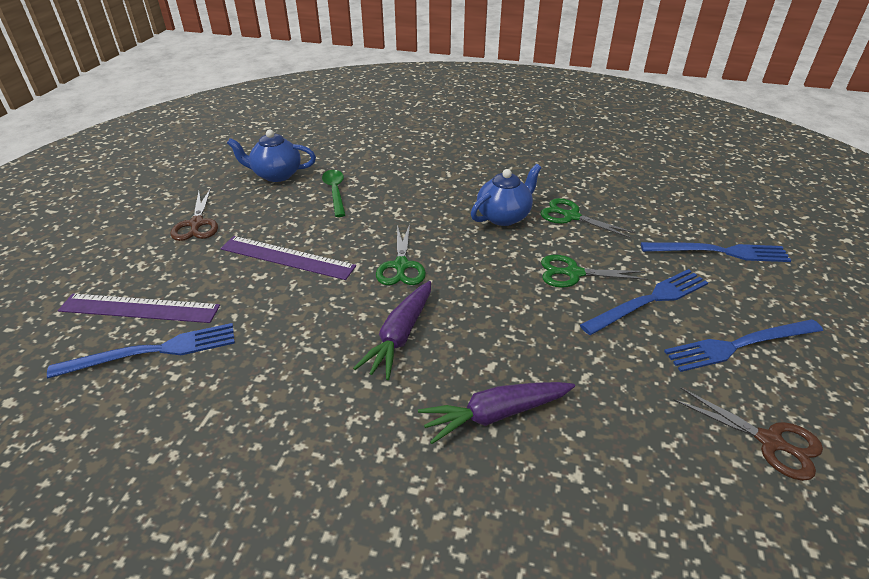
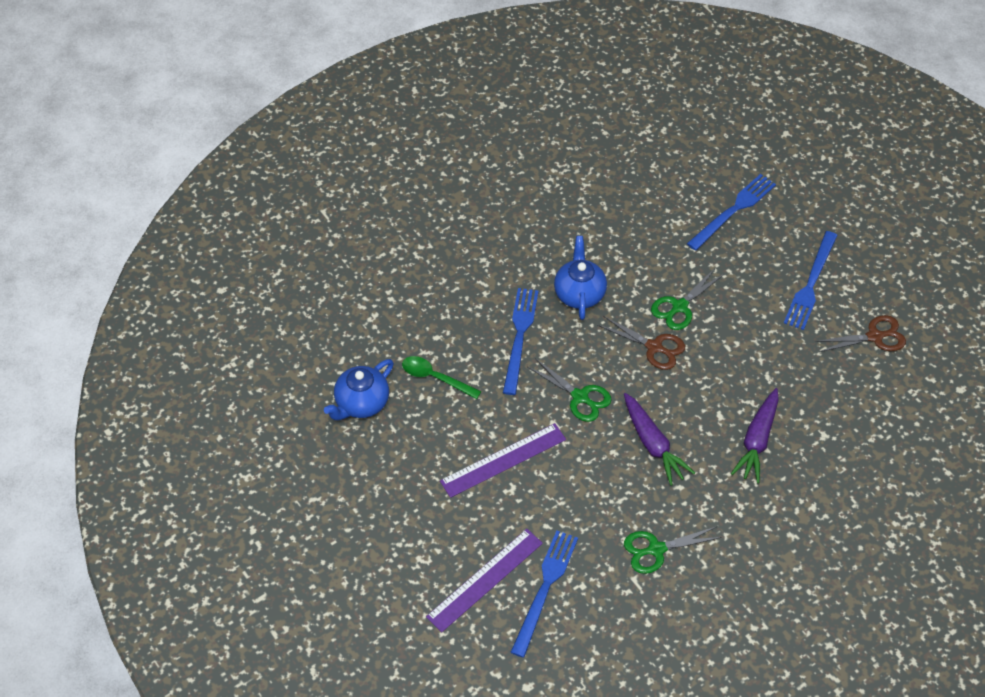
camera: 50 degrees left, 15 degrees up
brown scissors [170,188,218,241] -> brown scissors moved to [597,316,685,370]
green scissors [540,198,635,238] -> green scissors moved to [624,527,722,574]
blue fork [580,269,708,335] -> blue fork moved to [503,288,539,395]

